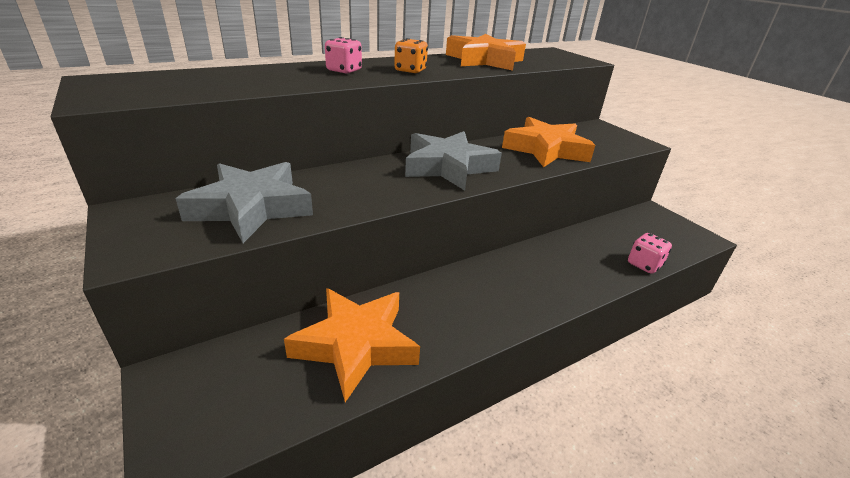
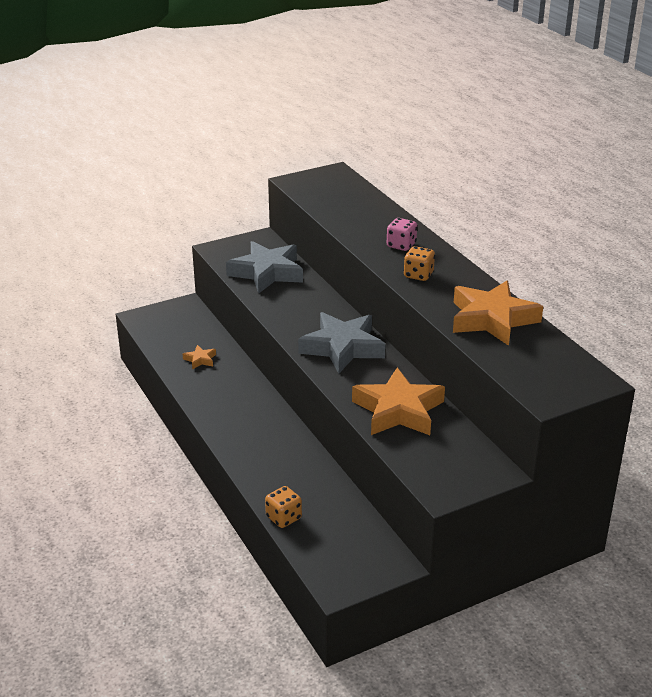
camera: 95 degrees right, 0 degrees up
orange star [284,288,420,402] -> orange star [183,345,216,370], size x0.42
pink dice [628,233,672,274] -> orange dice [265,486,302,528]

